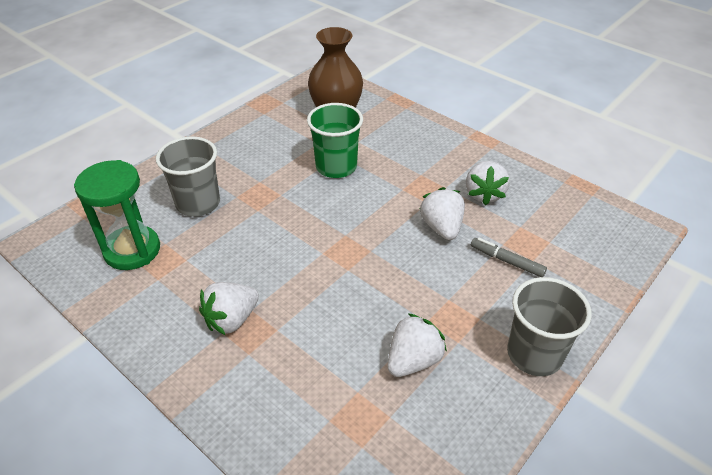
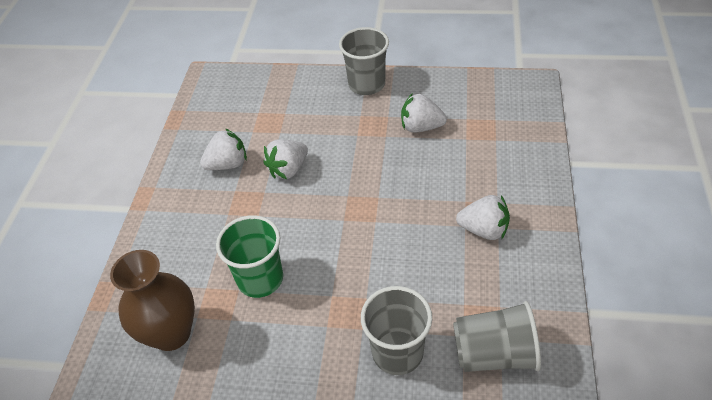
camera: 120 degrees left, 5 degrees up
green hourglass [74,160,160,270] -> grey cup [453,301,541,372]
grey marker [471,238,547,277] -> none

